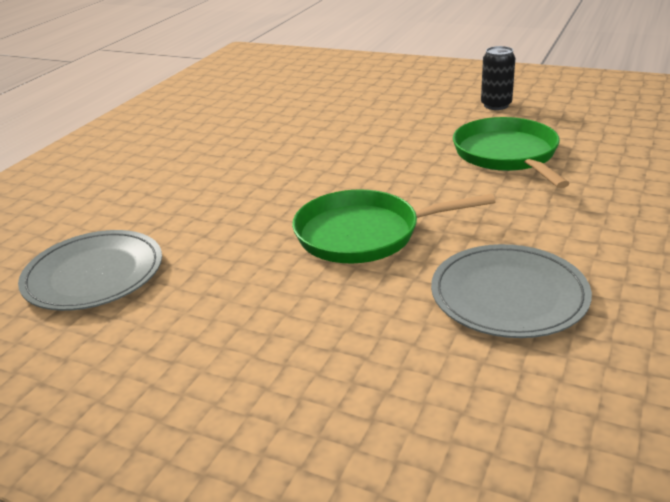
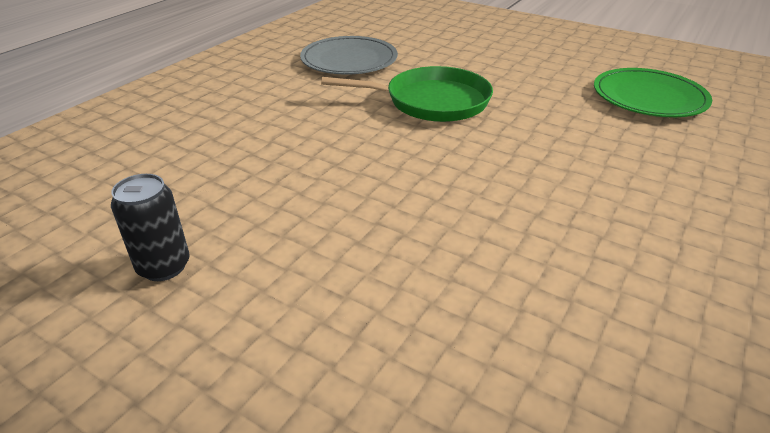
camera: 175 degrees left, 5 degrees up
grey plate [18,230,162,311] -> green plate [594,68,712,117]
green pan [453,117,570,188] -> none

